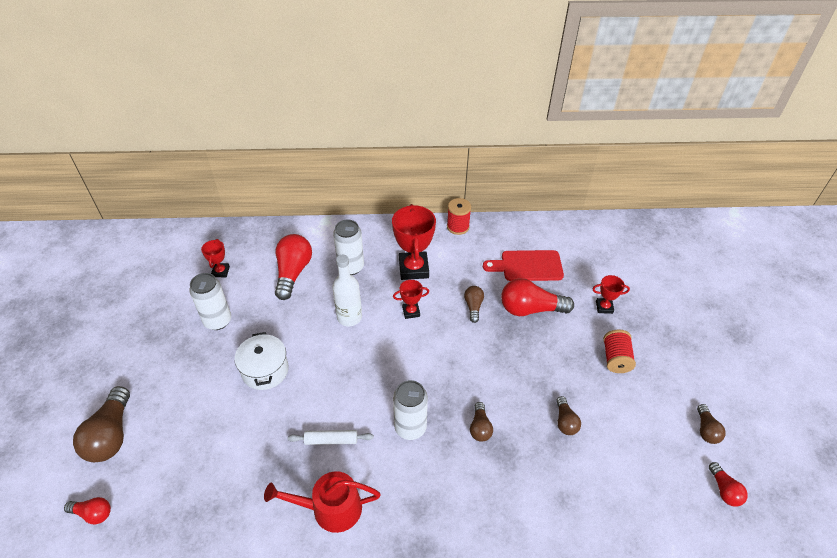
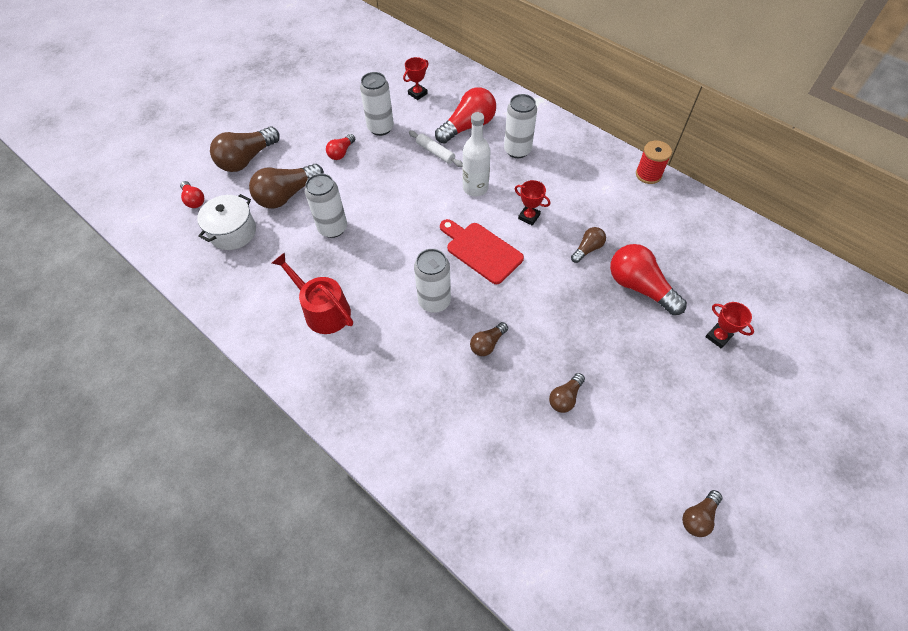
camera: 45 degrees right, 10 degrees up
white pot [235,332,289,390] -> white pot moved to [197,194,256,250]
white rolling pin [288,430,374,445] -> white rolling pin moved to [409,131,463,167]
red trophy [392,204,436,280] -> none
red cutting board [483,250,564,281] -> red cutting board moved to [440,219,524,284]
red spool [603,330,636,373] -> none
red light bulb [709,462,748,507] -> red light bulb moved to [326,134,355,160]
none -> brown light bulb [249,164,324,209]
none -> white can [305,173,347,238]

